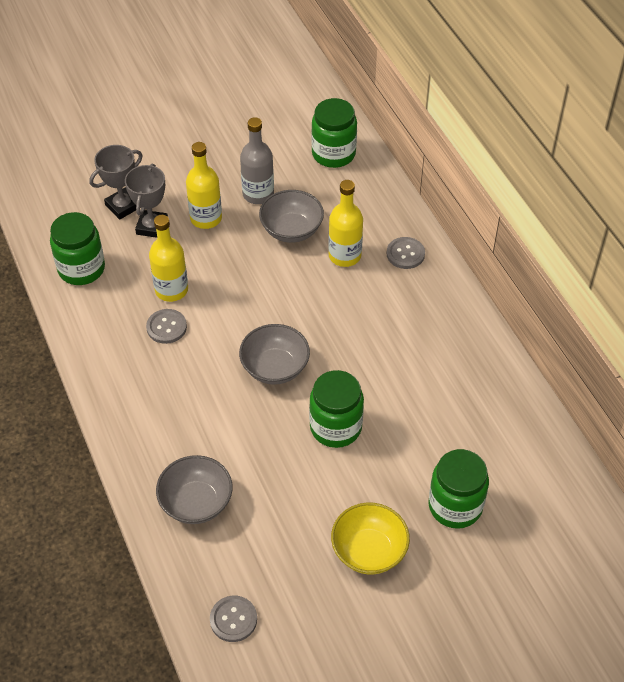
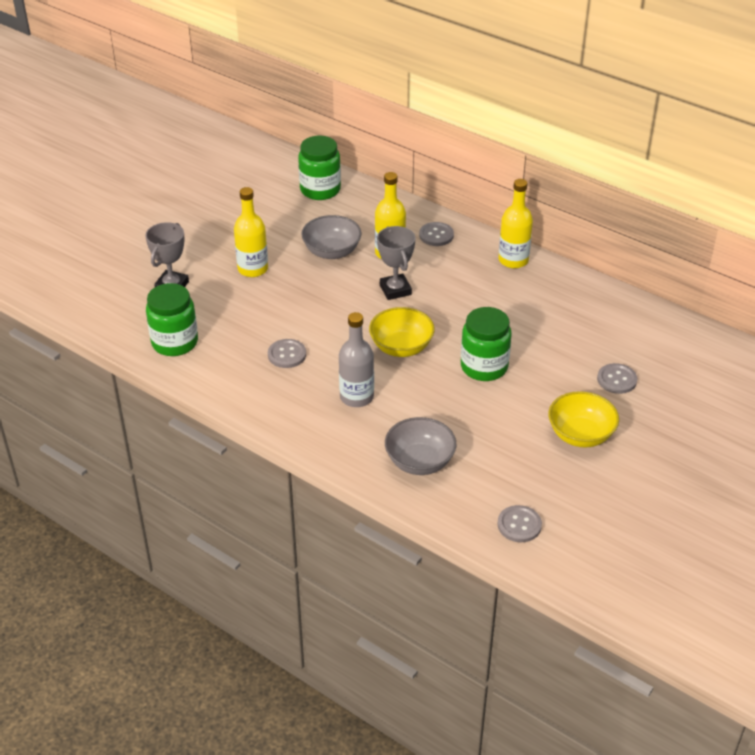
camera: 30 degrees left, 10 degrees down
grey trophy [125,164,168,238] -> grey trophy moved to [377,226,415,300]
yellow bottle [149,215,188,302] -> yellow bottle moved to [499,179,533,268]
grey bowl [239,324,310,385] -> yellow bowl [369,307,435,357]
grey bottle [240,117,274,204] -> grey bottle moved to [339,312,374,407]
green jar [429,449,489,529] -> grey button [597,363,637,394]

